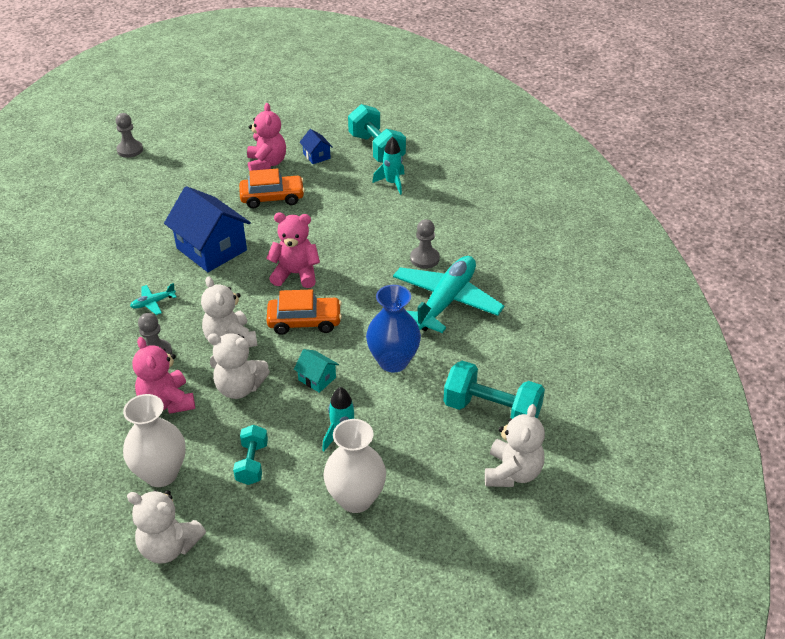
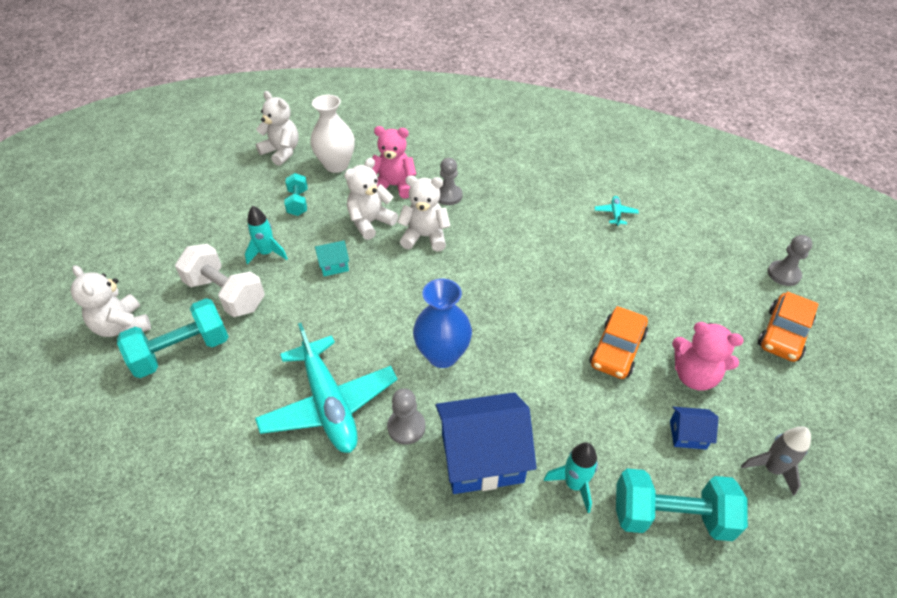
camera: 125 degrees right, 5 degrees up
white teddy bear [127,490,206,564] -> white teddy bear turned 75 degrees clockwise [256,91,299,166]
turquoise plane [130,283,177,315] -> turquoise plane moved to [595,196,639,226]
blue house [164,186,251,272] -> blue house moved to [436,392,537,494]
turquoise dumbbell [233,425,268,485] -> turquoise dumbbell turned 45 degrees clockwise [284,173,308,216]
pink teddy bear [266,212,320,288] -> none
orange car [266,289,342,335] -> orange car moved to [758,292,819,362]
white vase [323,419,386,513] -> none
blue vase [366,285,421,373] -> blue vase moved to [413,279,472,368]
none -> white dumbbell [175,244,265,317]
none -> grey rocket [741,426,811,496]

